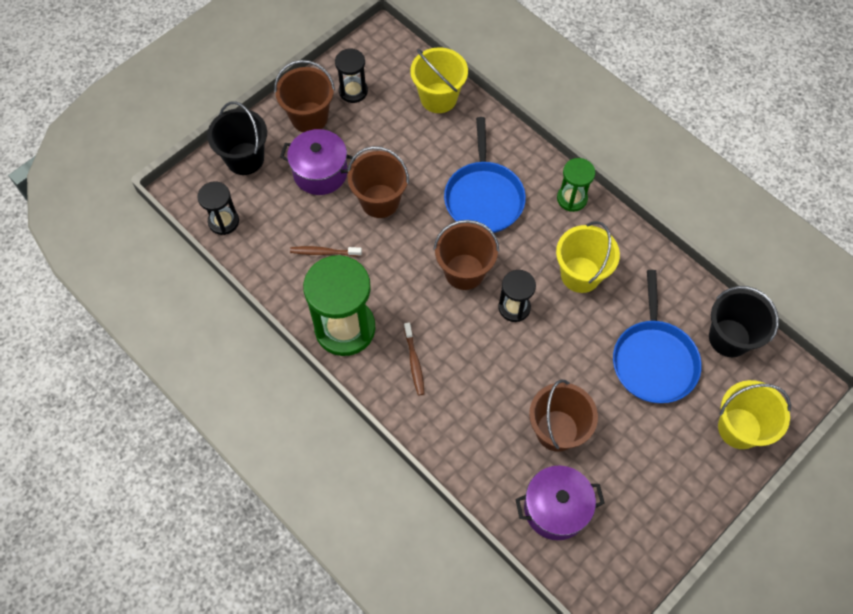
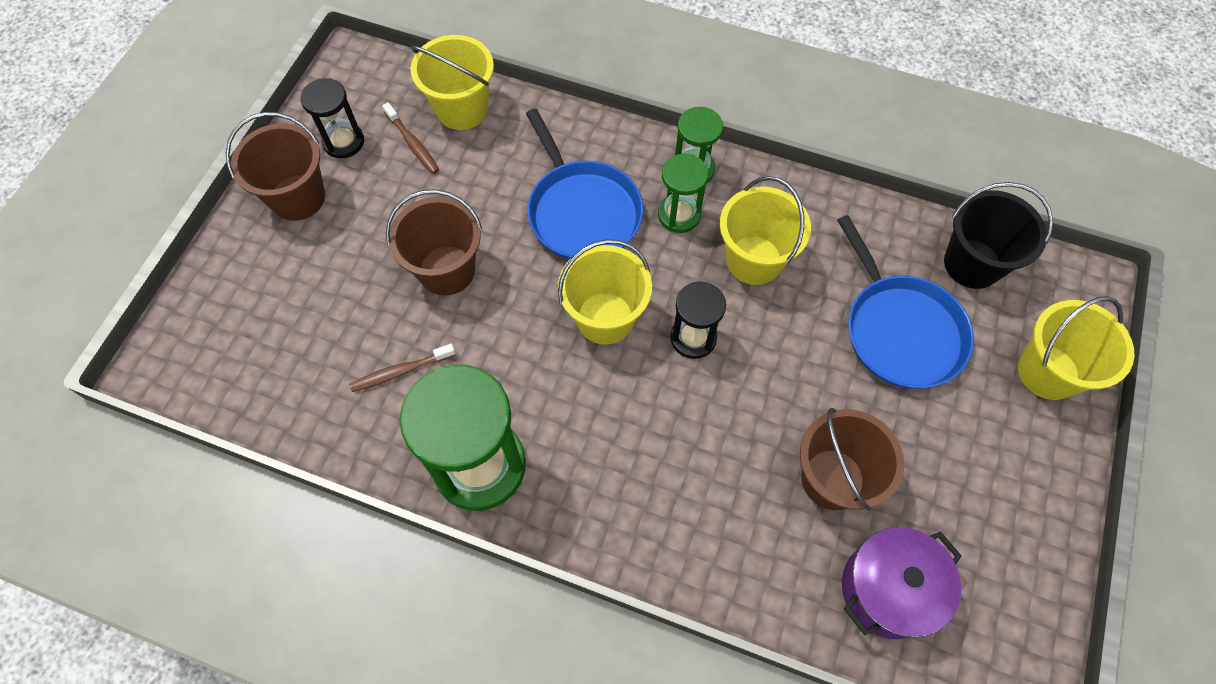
camera: 25 degrees left, 0 degrees up
black hourglass [197,182,239,235] -> none
black bucket [207,101,267,175] -> none
purple pot [280,129,355,195] -> none
brown toothbrush [404,323,425,395] -> brown toothbrush moved to [382,102,439,174]
brown bucket [434,220,499,290] -> yellow bucket [558,239,652,345]
none -> green hourglass [658,153,709,233]

